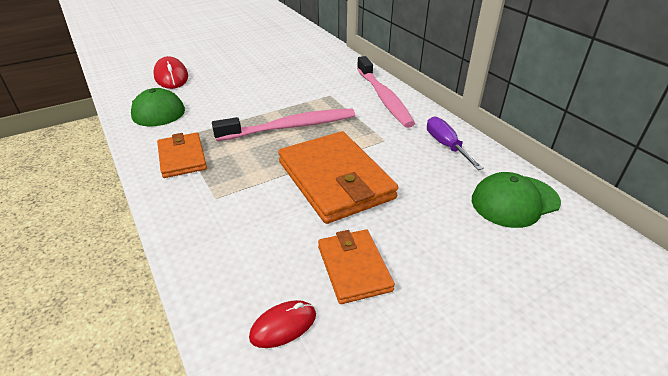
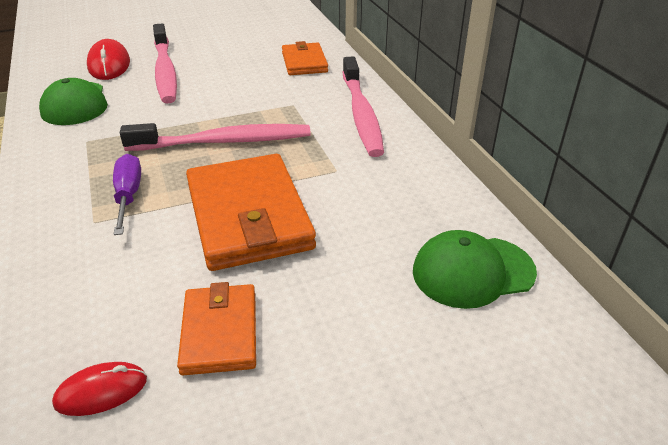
camera: 10 degrees right, 0 degrees up
orange wallet [157,133,207,178] -> orange wallet moved to [282,41,328,75]
purple screwdriver [427,116,484,170] -> purple screwdriver moved to [113,154,141,235]
none -> pink toothbrush [153,23,177,103]

